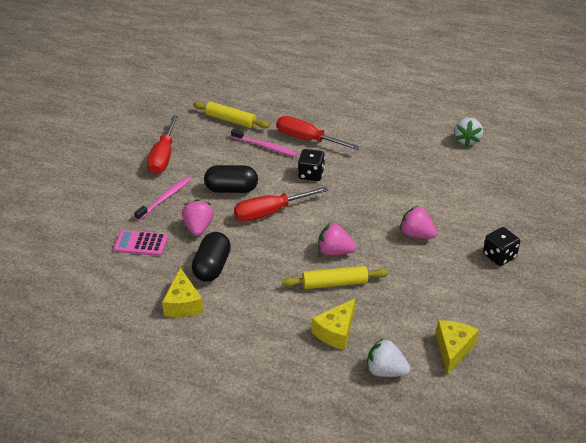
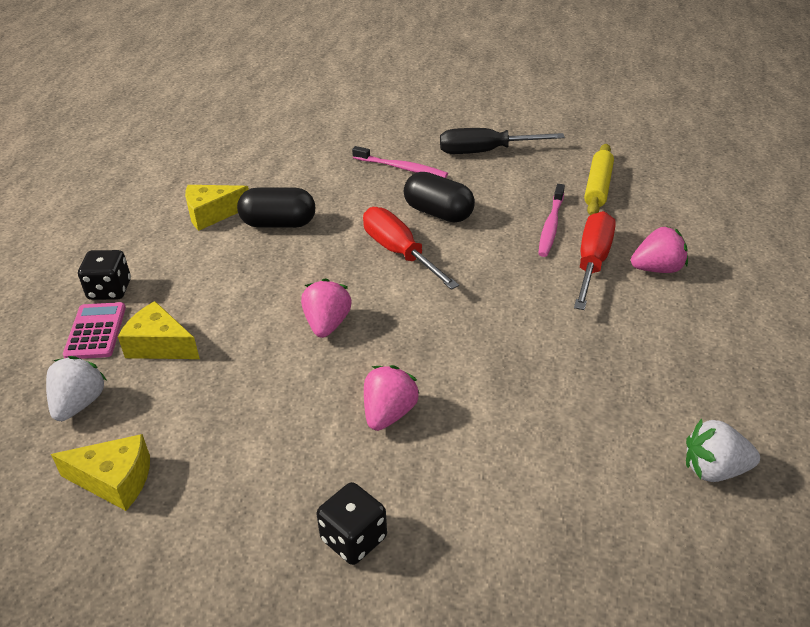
camera: 80 degrees right, 0 degrees up
pink calculator [113,230,168,256] -> pink calculator moved to [63,302,126,359]
red screwdriver [147,116,178,174] -> black screwdriver [440,128,565,154]
pink strawberry [182,199,214,236] -> pink strawberry moved to [631,226,688,273]
black capsule [204,165,258,193] -> black capsule turned 45 degrees counterclockwise [404,172,475,222]
yellow rolling pin [282,266,388,289] -> none
black dice [298,149,325,181] -> black dice moved to [78,250,131,300]

